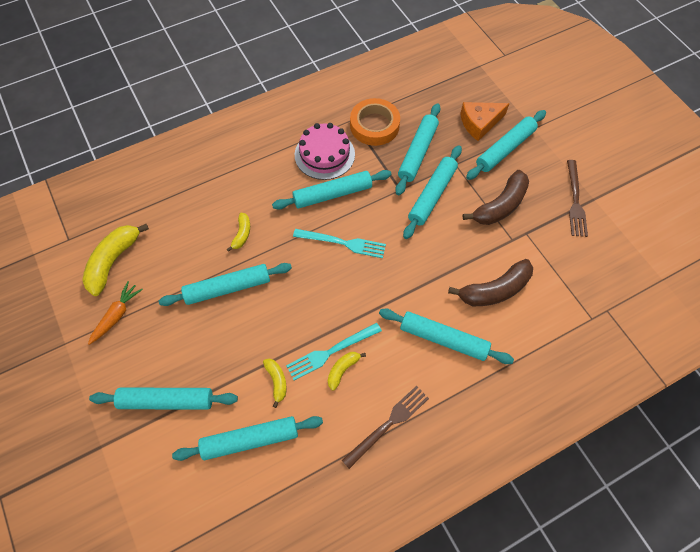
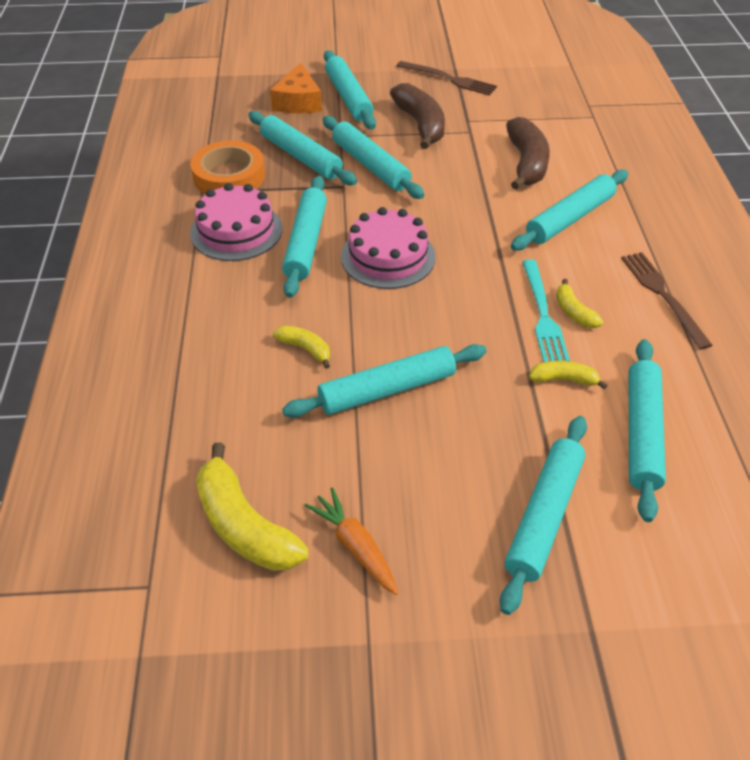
camera: 65 degrees left, 15 degrees down
turquoise rolling pin [159,263,292,306] -> turquoise rolling pin turned 60 degrees clockwise [282,344,487,418]
turquoise fork [293,229,386,258] -> pink cake [341,207,436,289]

